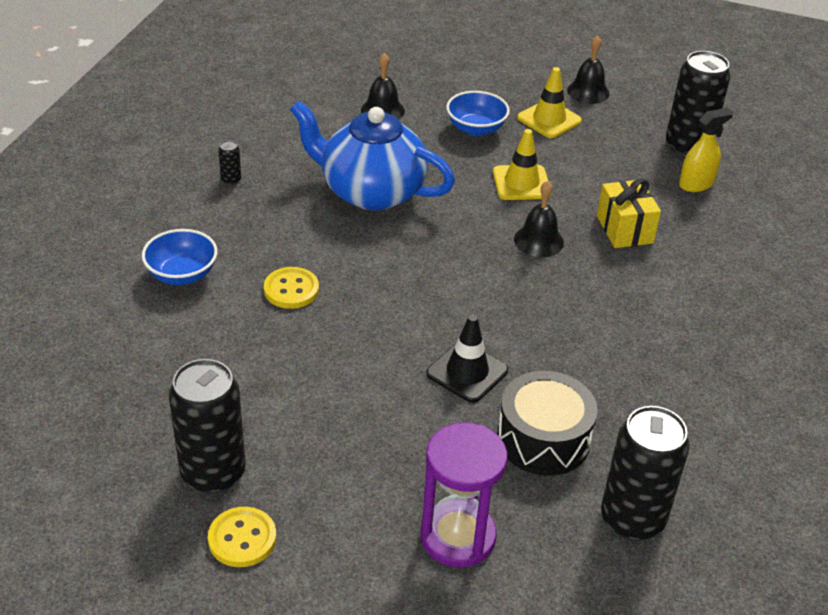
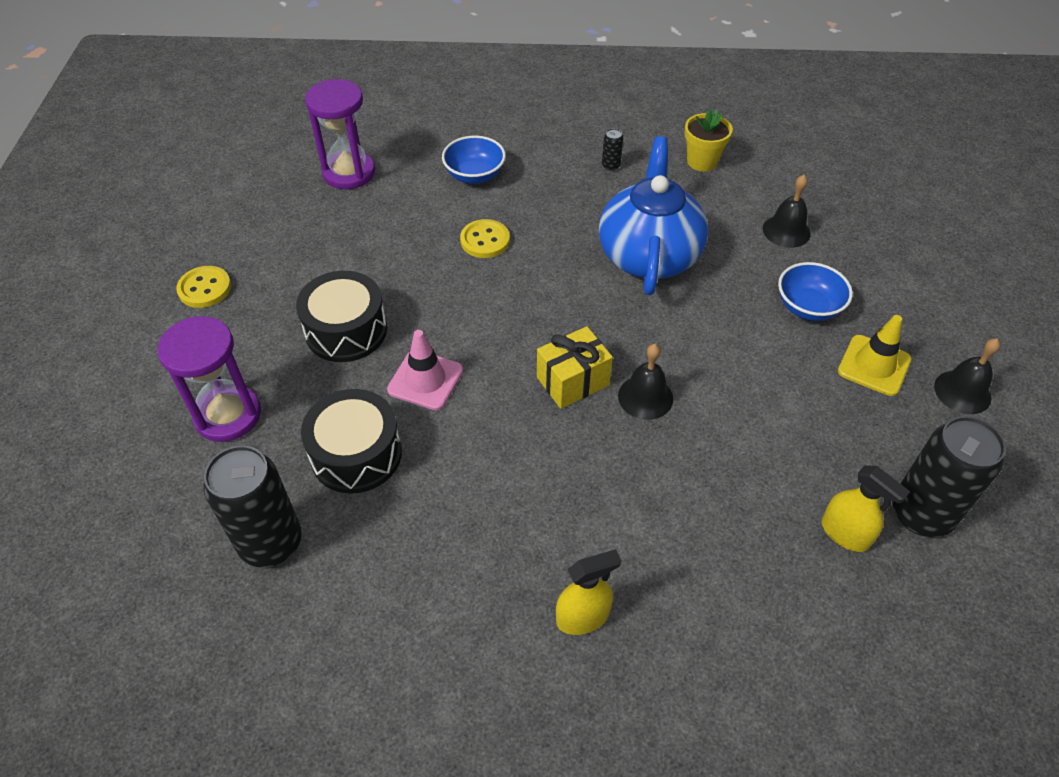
camera: 75 degrees right, 10 degrees up
black can [169,359,246,494] -> none
black traffic cone [426,315,508,403] -> pink traffic cone [387,330,463,410]
yellow traffic cone [493,129,552,200] -> none
yellow gift [597,179,661,248] -> yellow gift moved to [537,326,613,409]
none -> black drum [296,271,387,362]
none -> purple hourglass [305,79,375,189]
none -> yellow spray bottle [556,549,621,635]
none -> yellow flower pot [684,109,733,171]

